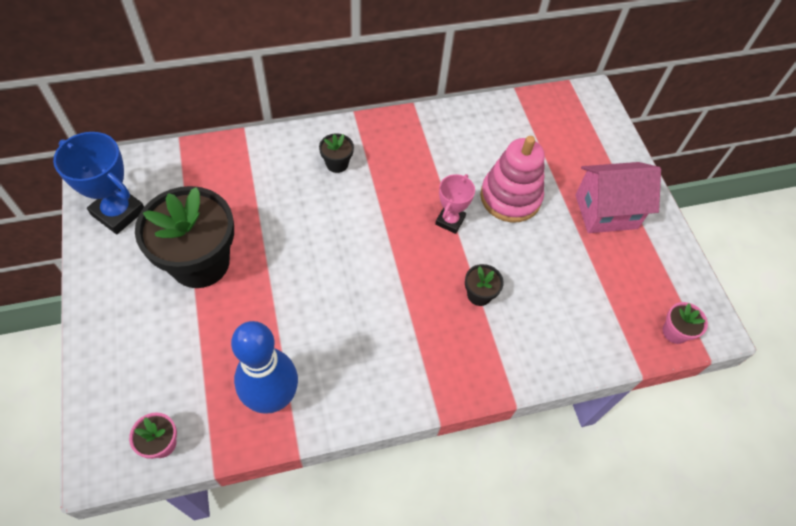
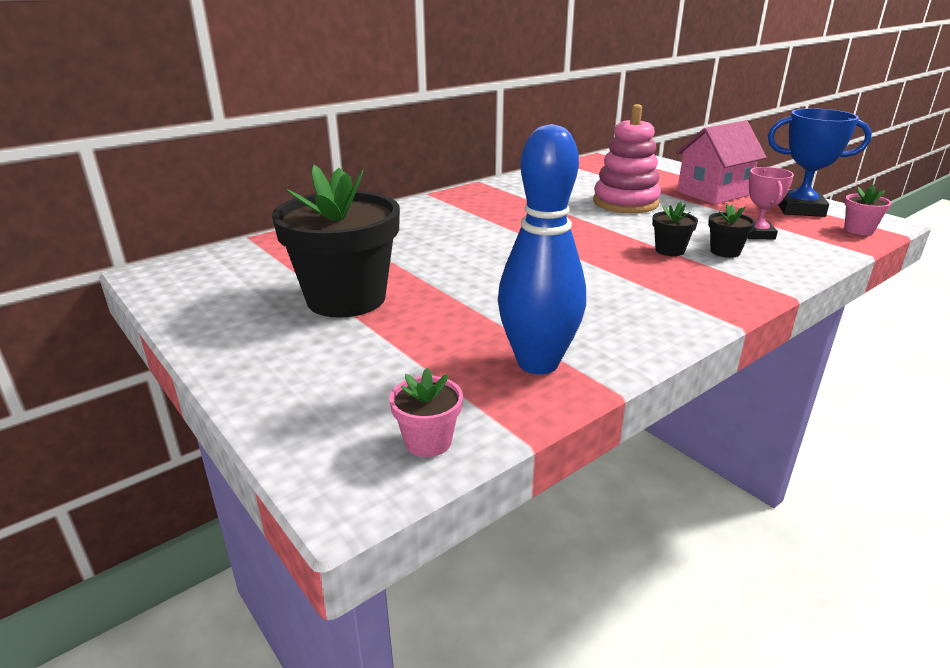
camera: 20 degrees left, 30 degrees down
blue trophy [53,132,144,234] -> blue trophy moved to [768,108,872,217]
black flower pot [319,133,354,173] -> black flower pot moved to [708,204,755,258]
pink trophy [435,174,475,234] -> pink trophy moved to [748,167,794,239]

